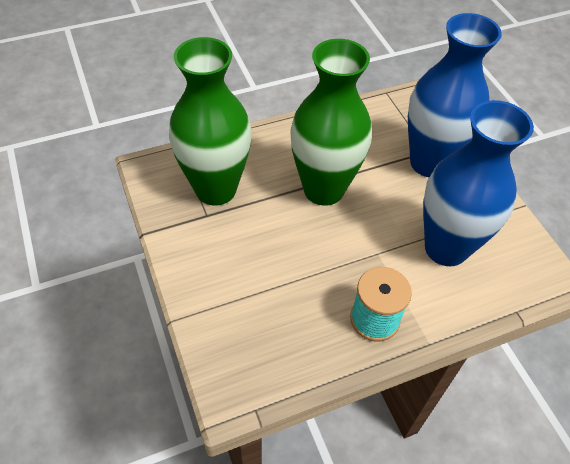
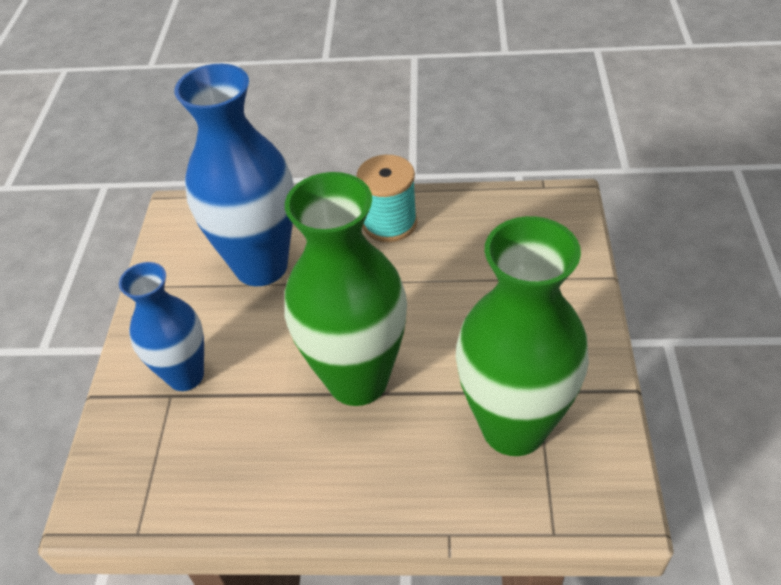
camera: 150 degrees left, 5 degrees down
blue vase [408,13,502,177] -> blue vase [119,262,204,391], size x0.61

